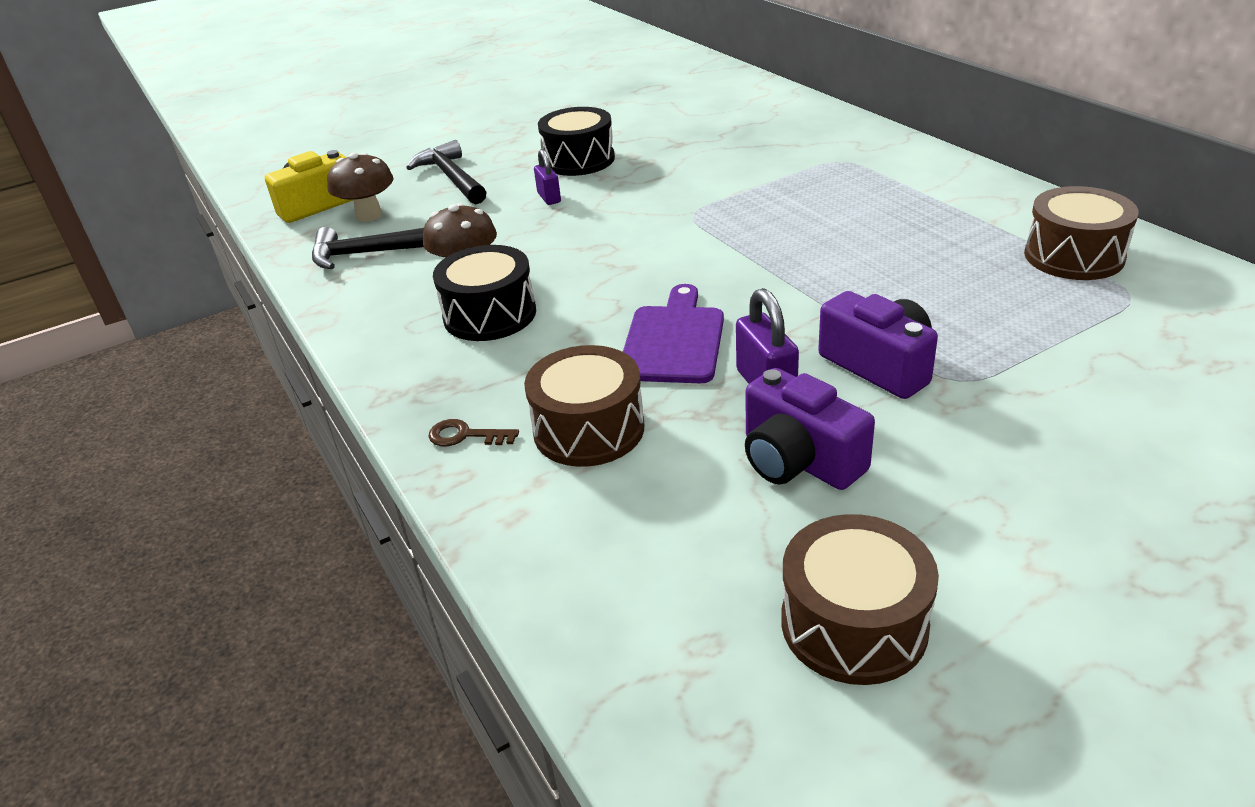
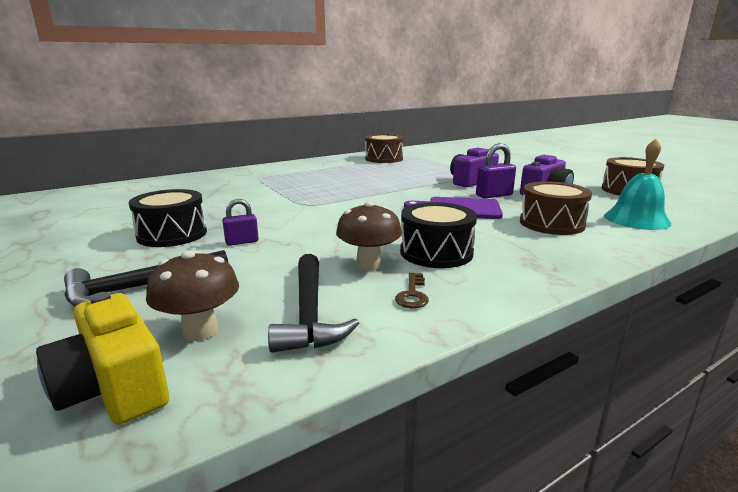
camera: 95 degrees left, 15 degrees down
brown key [428,419,519,446] -> brown key moved to [395,273,429,309]
none -> turquoise bell [604,139,671,230]

